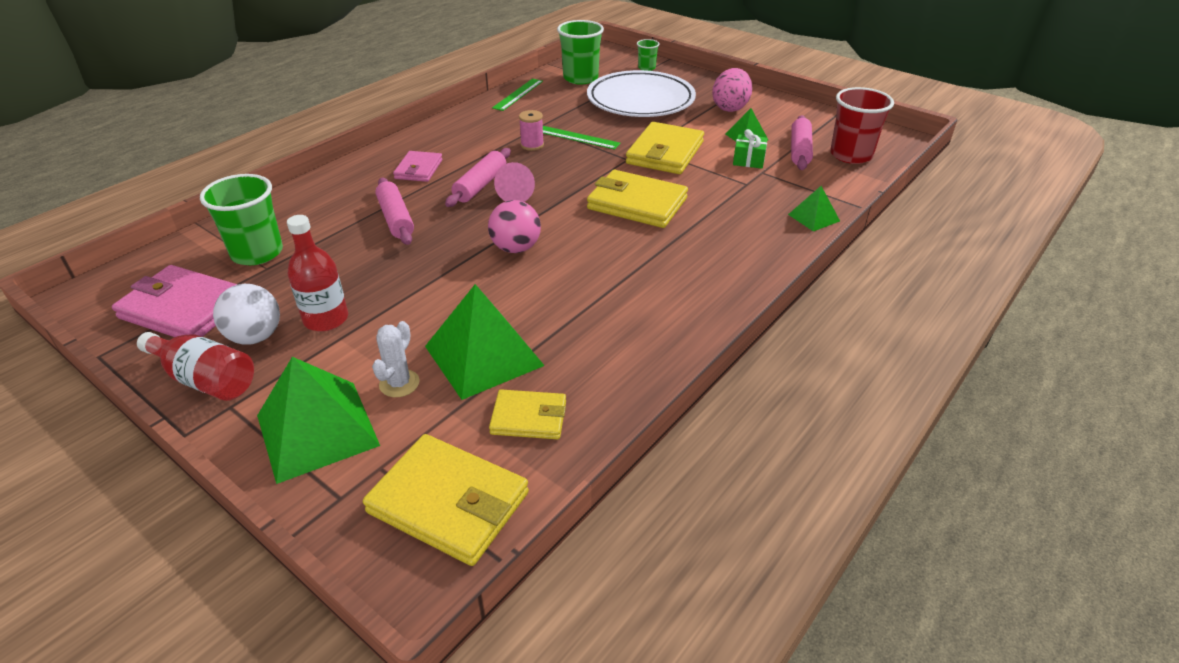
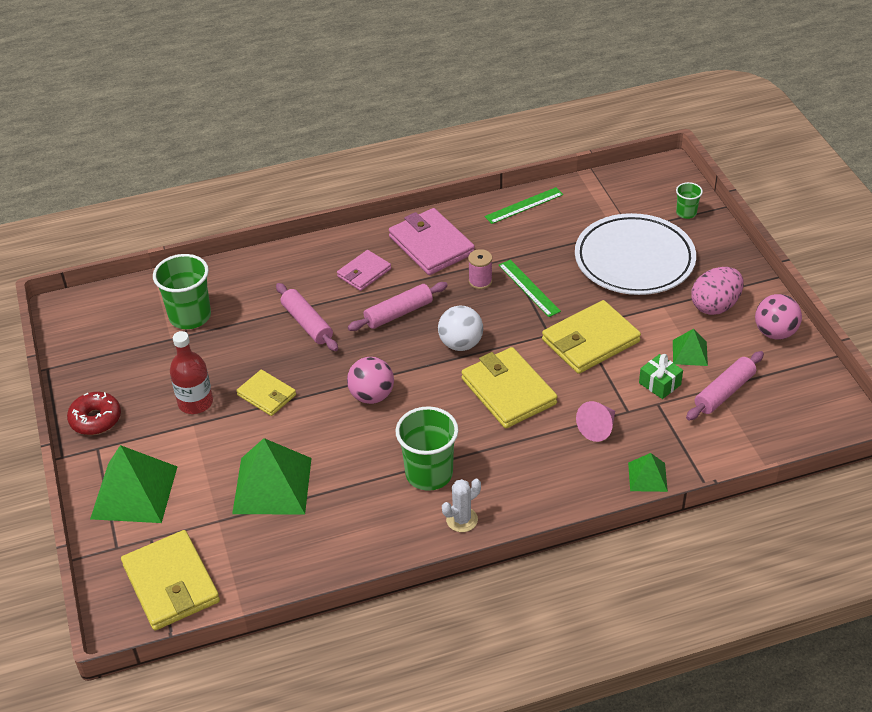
camera: 35 degrees right, 5 degrees up
pink wallet [112,265,238,337] -> pink wallet moved to [389,208,475,275]
red bottle [137,332,254,401] -> red donut [67,392,121,435]
white ball [213,284,280,345] -> white ball moved to [438,305,483,351]
white cactus [372,321,420,397] -> white cactus moved to [442,479,481,532]
pink rolling pin [375,178,414,245] -> pink rolling pin turned 45 degrees counterclockwise [276,283,338,351]
yellow wallet [489,390,566,439] -> yellow wallet moved to [236,370,296,416]
pink cone [494,162,535,202] -> pink cone moved to [576,401,615,442]
green cup [557,20,604,85] -> green cup moved to [396,406,458,491]
red cup [830,87,894,164] -> none
none -> pink ball [755,294,802,339]

